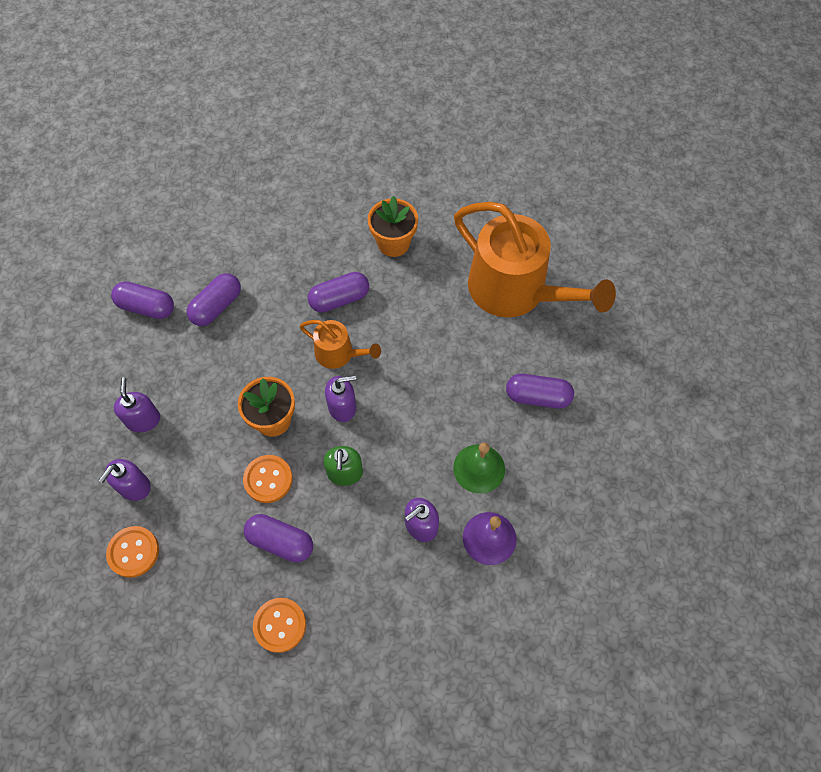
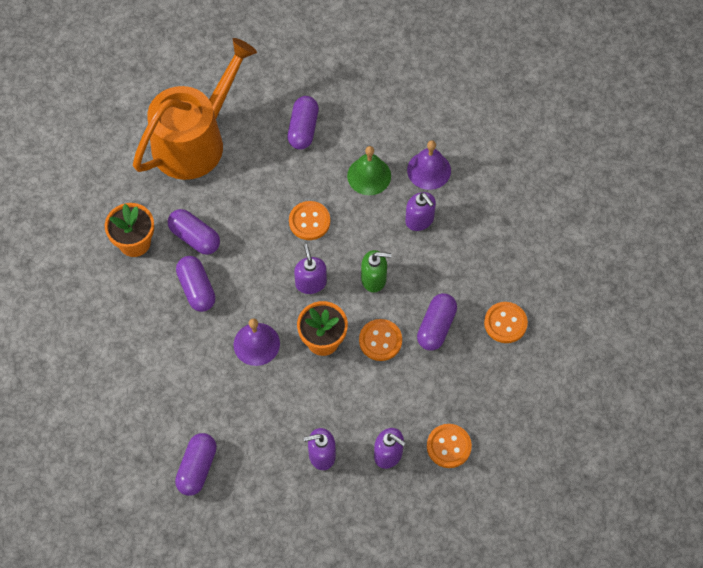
camera: 90 degrees left, 0 degrees up
purple capsule [187,273,241,326] -> purple capsule moved to [168,209,220,255]
orange watering can [299,320,381,369] -> none
none -> purple bell [234,318,280,366]
none -> orange button [289,201,330,240]

